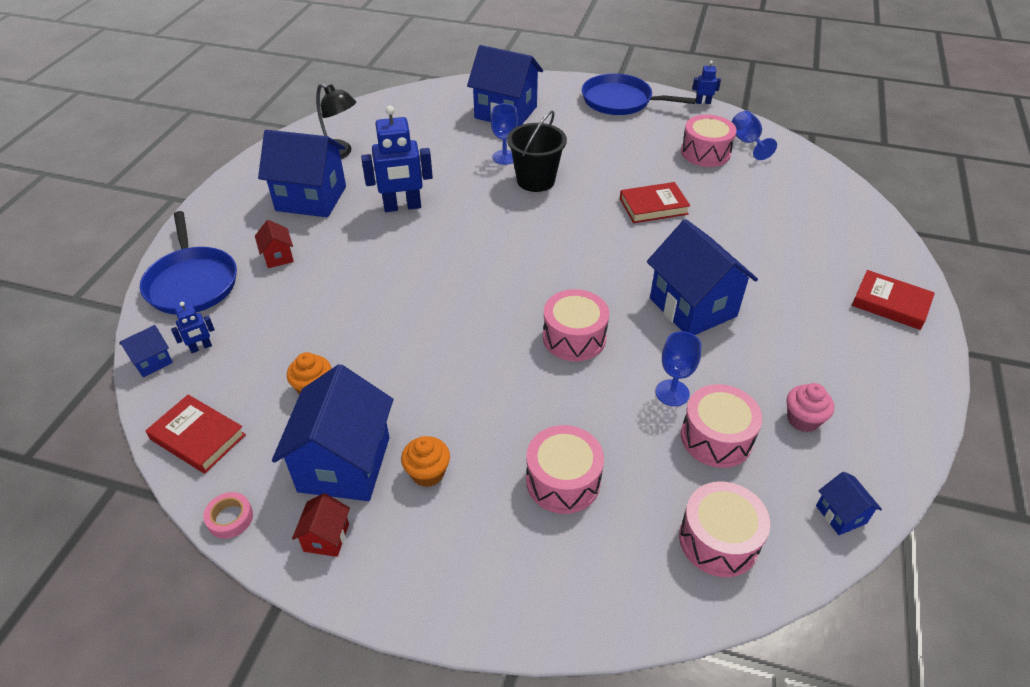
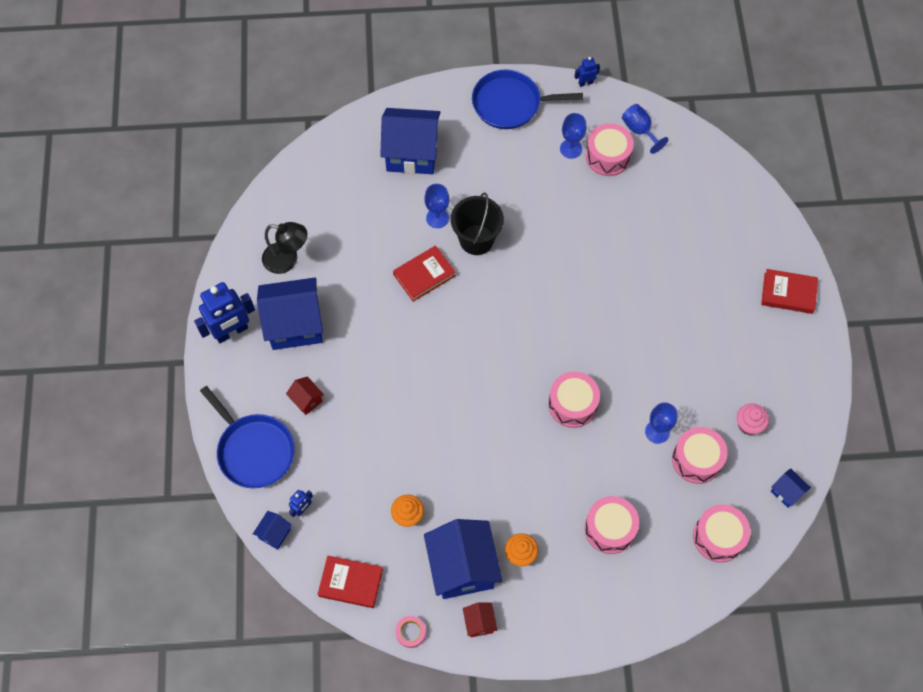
camera: 20 degrees left, 20 degrees up
blue robot [361,106,433,212] -> blue robot moved to [194,282,255,343]
red book [620,182,690,223] -> red book moved to [393,246,455,302]
blue house [647,219,758,335] -> none
none -> blue goblet [560,113,586,159]

